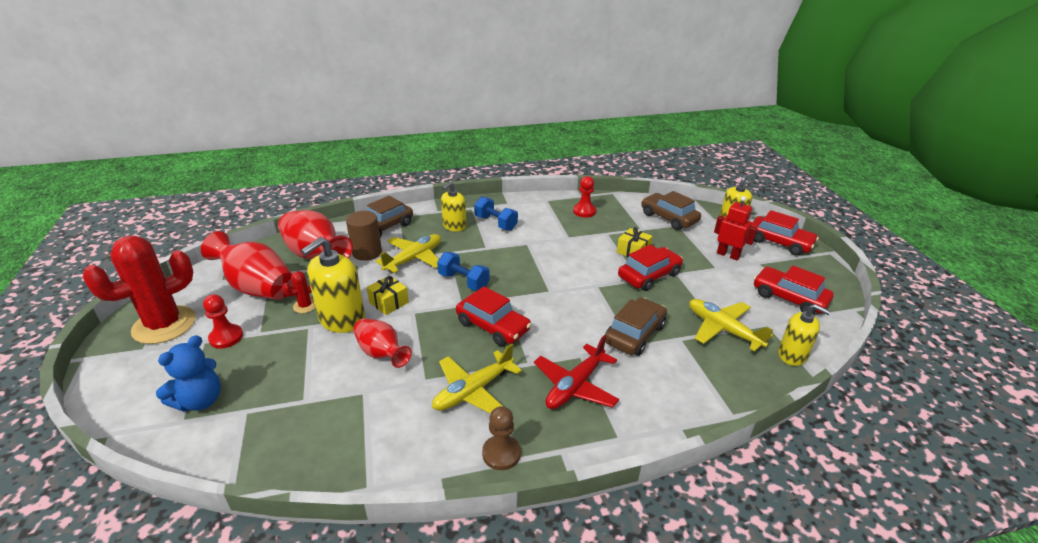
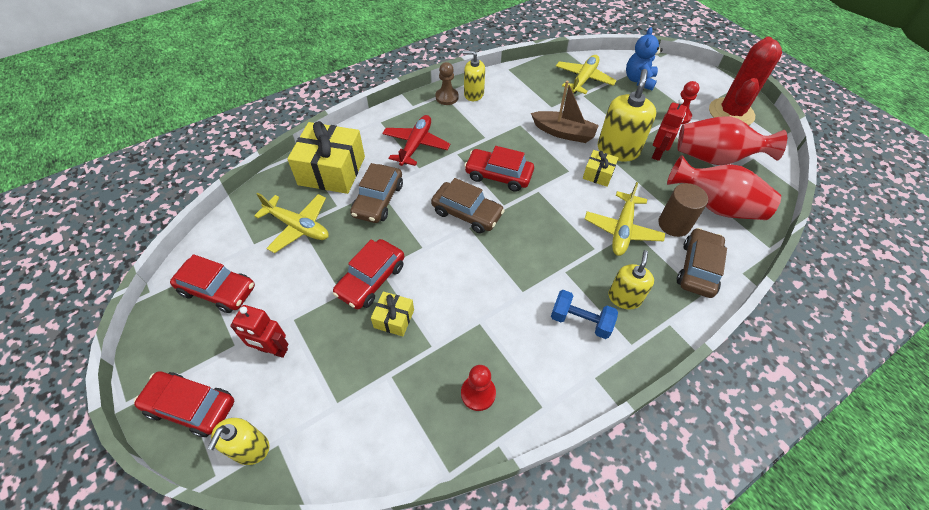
camera: 160 degrees right, 20 degrees up
red cactus [282,271,315,313] -> red robot [652,99,687,161]
red vase [353,318,412,368] -> brown boat [531,81,599,143]
yellow plane [432,344,522,414] -> yellow plane moved to [556,55,617,94]
blue dumbbell [437,252,490,291] -> none
brown car [641,191,701,230] -> brown car moved to [431,178,505,233]
yellow soap dispenser [778,304,831,366] -> yellow soap dispenser moved to [463,51,485,101]
none -> yellow gift [287,121,365,194]

